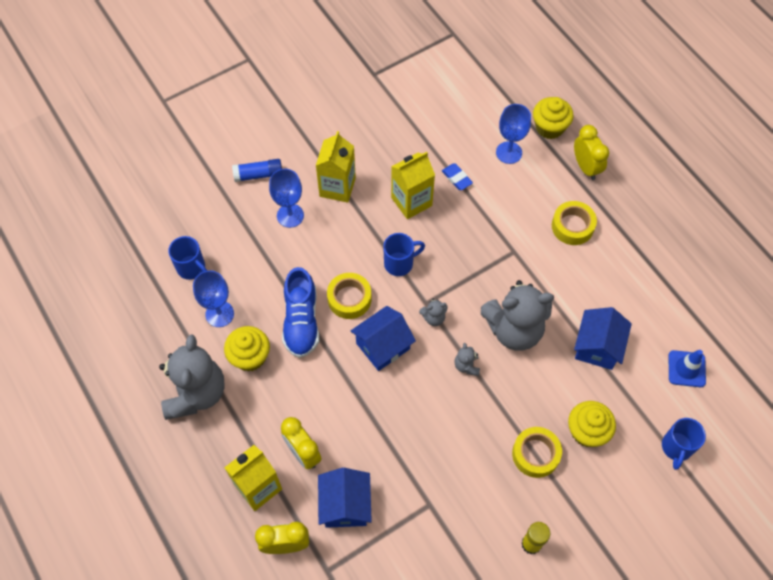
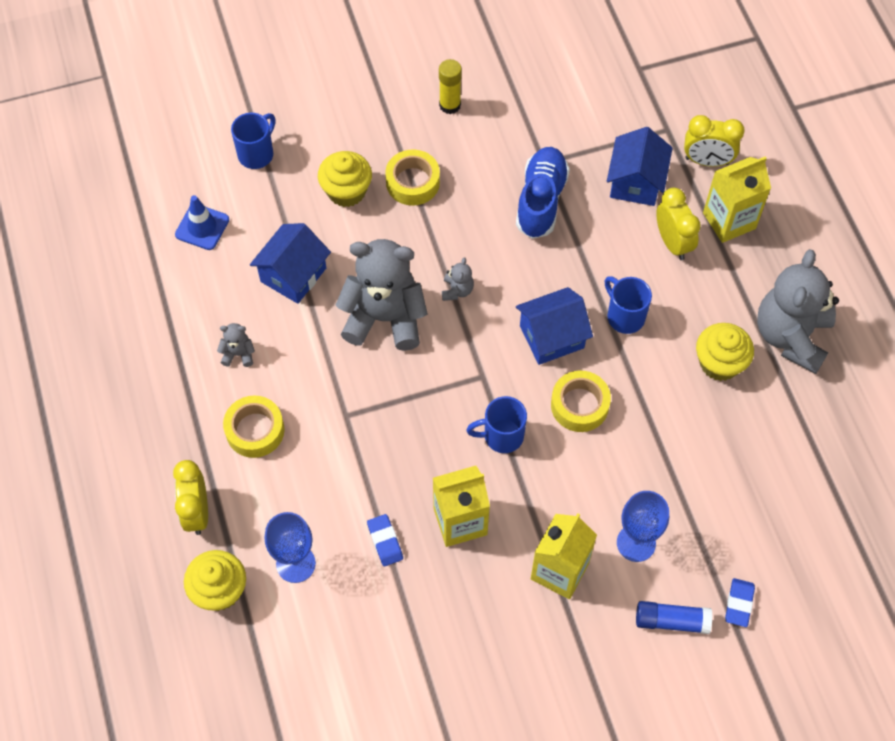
camera: 165 degrees left, 0 degrees up
blue mug [168,236,207,280] -> blue mug moved to [605,276,652,334]
blue goblet [193,270,234,327] -> none
blue shoe [282,267,319,358] -> blue shoe moved to [516,147,570,239]
grey teddy bear [419,299,448,326] -> grey teddy bear moved to [217,323,255,367]
none -> blue eraser [725,578,755,627]

